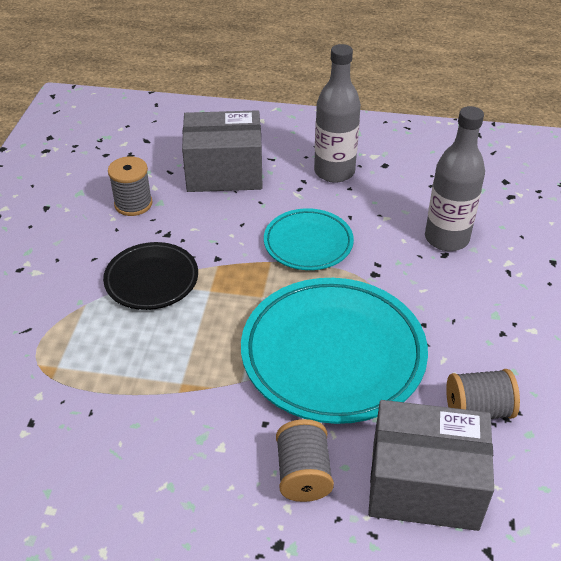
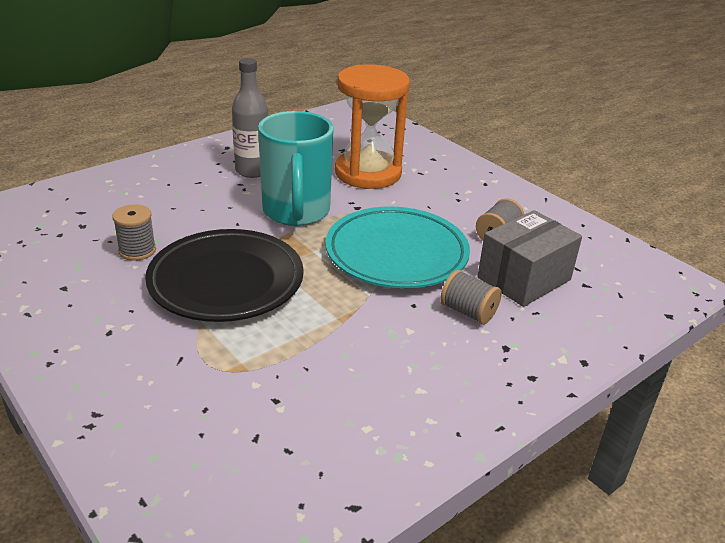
camera: 50 degrees left, 10 degrees down
black plate [103,242,198,310] -> black plate [145,229,304,322], size x1.80
grey box [182,110,263,192] -> none
turquoise plate [264,208,354,270] -> turquoise mug [258,111,334,226]
grey bottle [425,106,485,251] -> orange hourglass [335,65,410,189]

